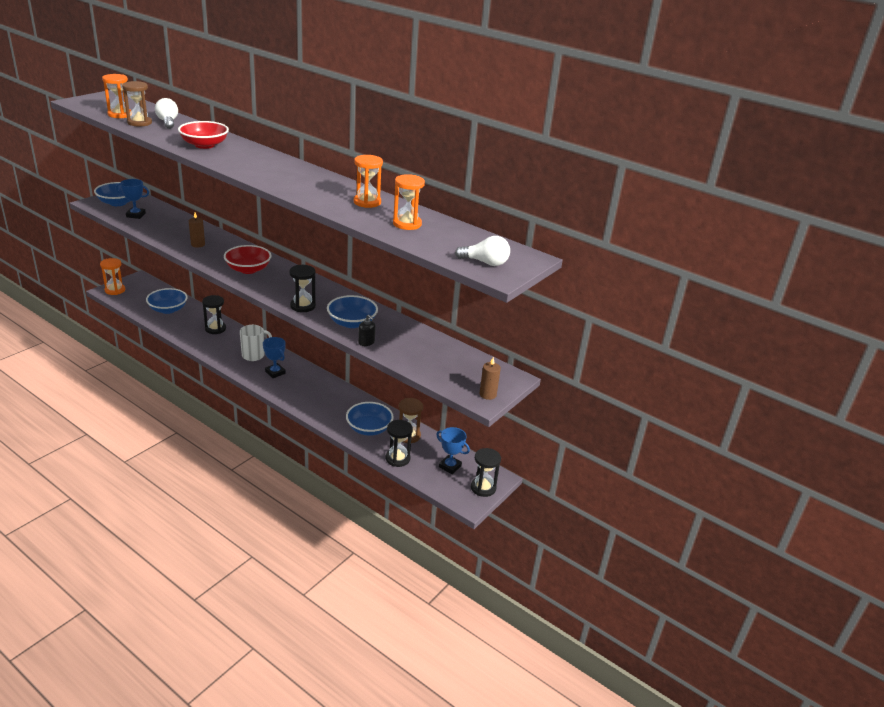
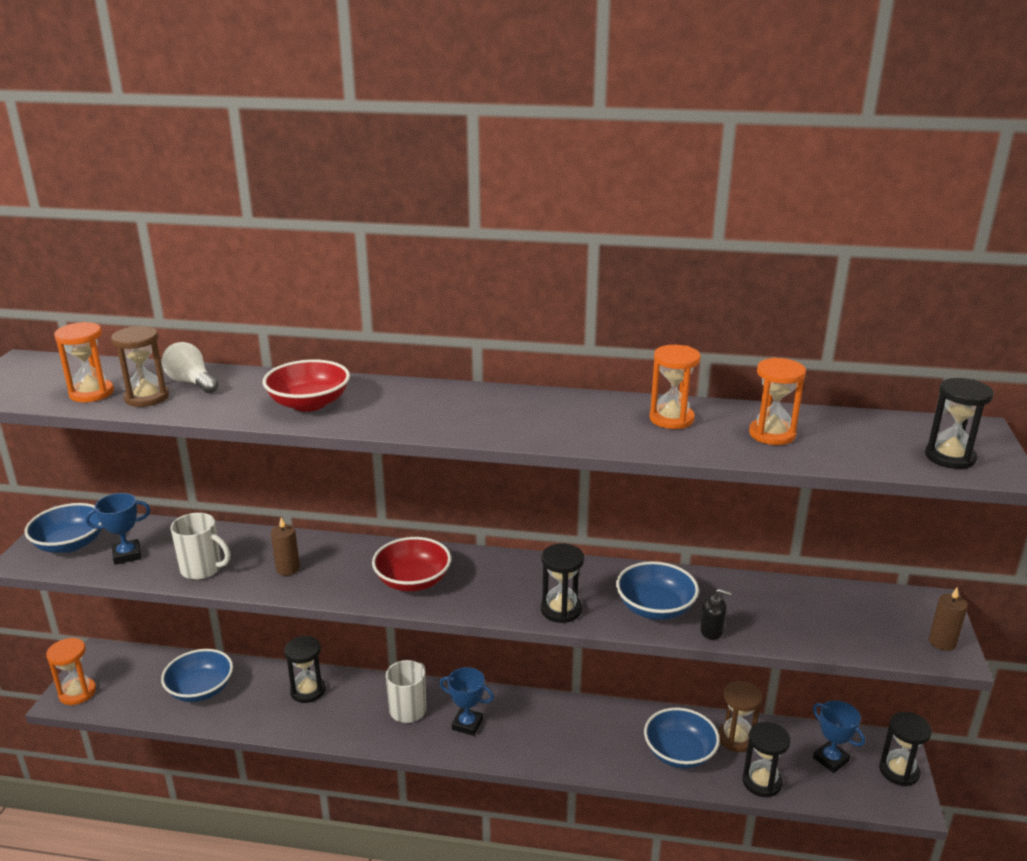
camera: 25 degrees left, 5 degrees down
blue trophy [436,427,470,474] -> blue trophy turned 45 degrees clockwise [813,700,865,773]
white light bulb [455,236,510,266] -> black hourglass [925,378,994,469]
none -> white mug [170,513,230,580]

